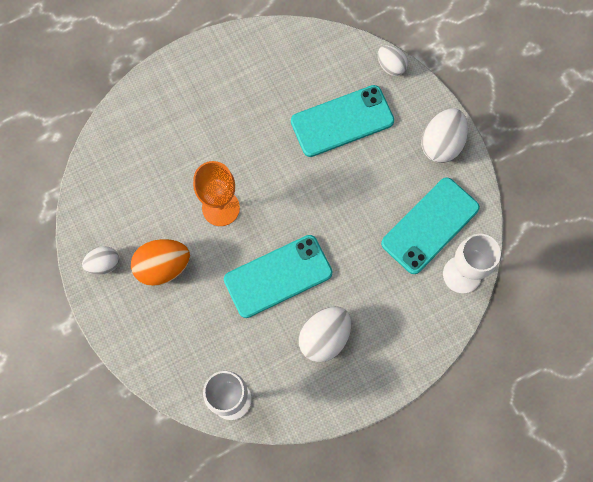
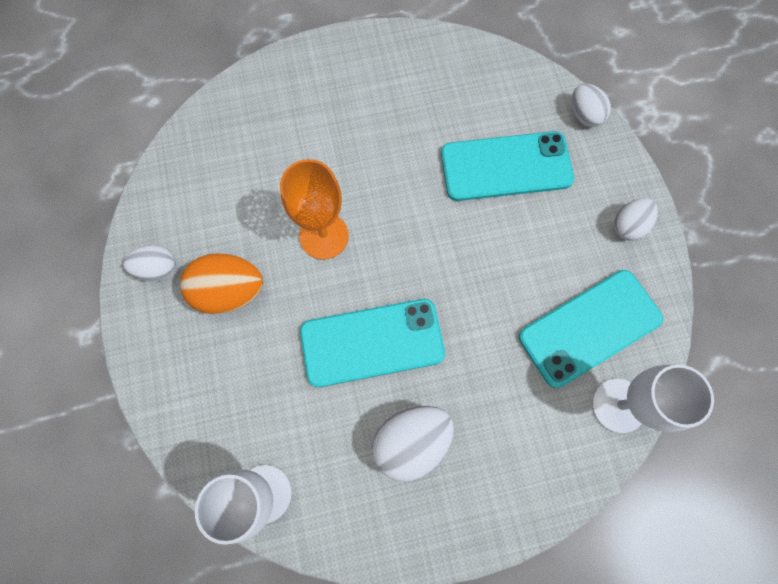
camera: 15 degrees right, 0 degrees up
white egg [421,108,468,163] -> white egg [614,198,658,241], size x0.62

